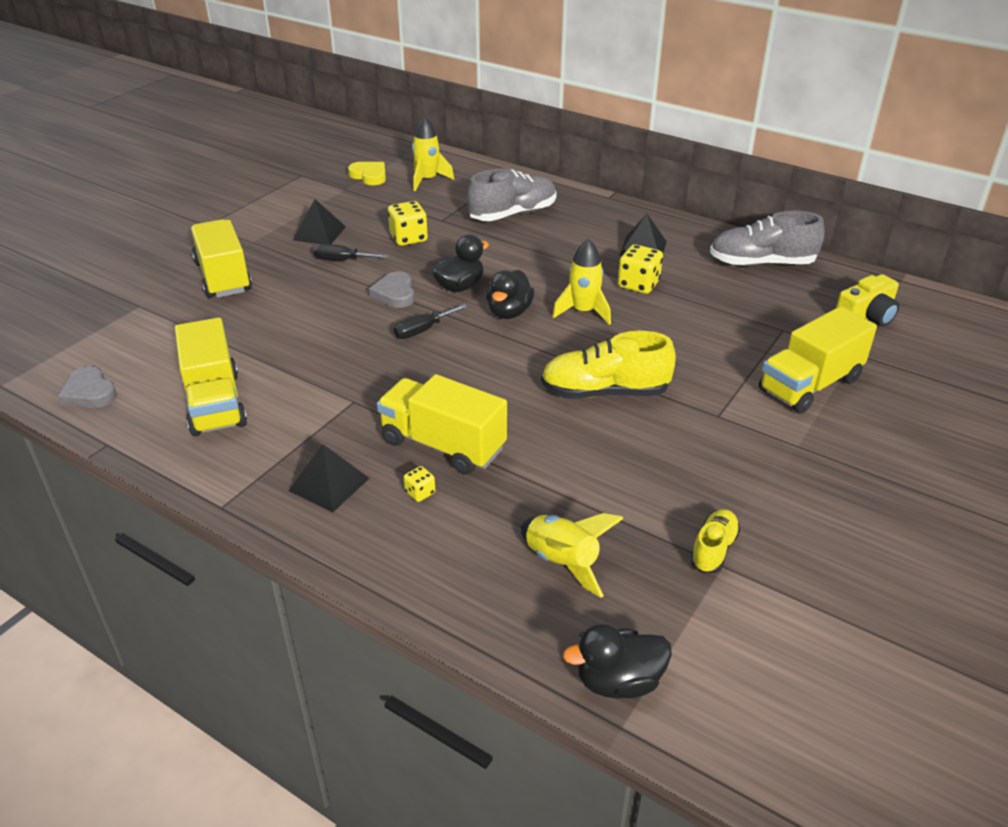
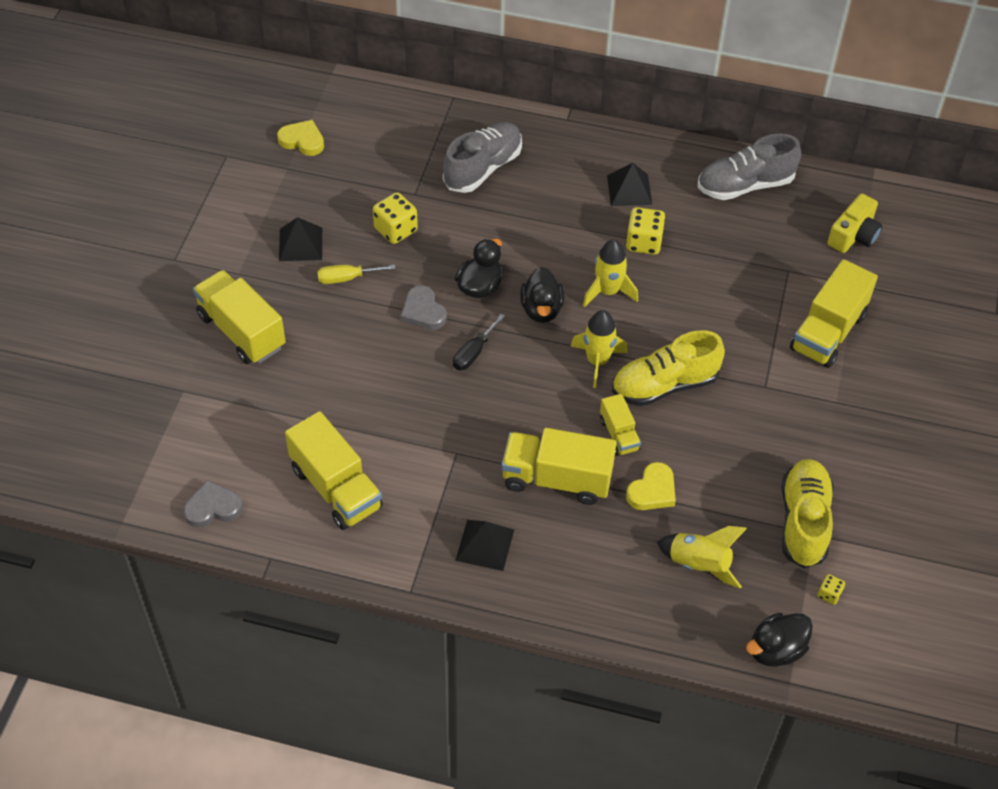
camera: 20 degrees left, 15 degrees up
grey heart [57,366,117,408] -> grey heart turned 135 degrees clockwise [183,480,243,527]
black screwdriver [313,244,389,260] -> yellow screwdriver [317,265,396,284]
yellow dice [404,466,435,502] -> yellow dice moved to [818,574,845,605]
yellow rocket [412,116,454,191] -> yellow rocket moved to [570,310,628,388]
yellow shoe [690,509,740,573] -> yellow shoe [781,459,834,568], size x1.82
none -> yellow truck [600,394,641,456]
none -> yellow heart [626,462,676,510]

